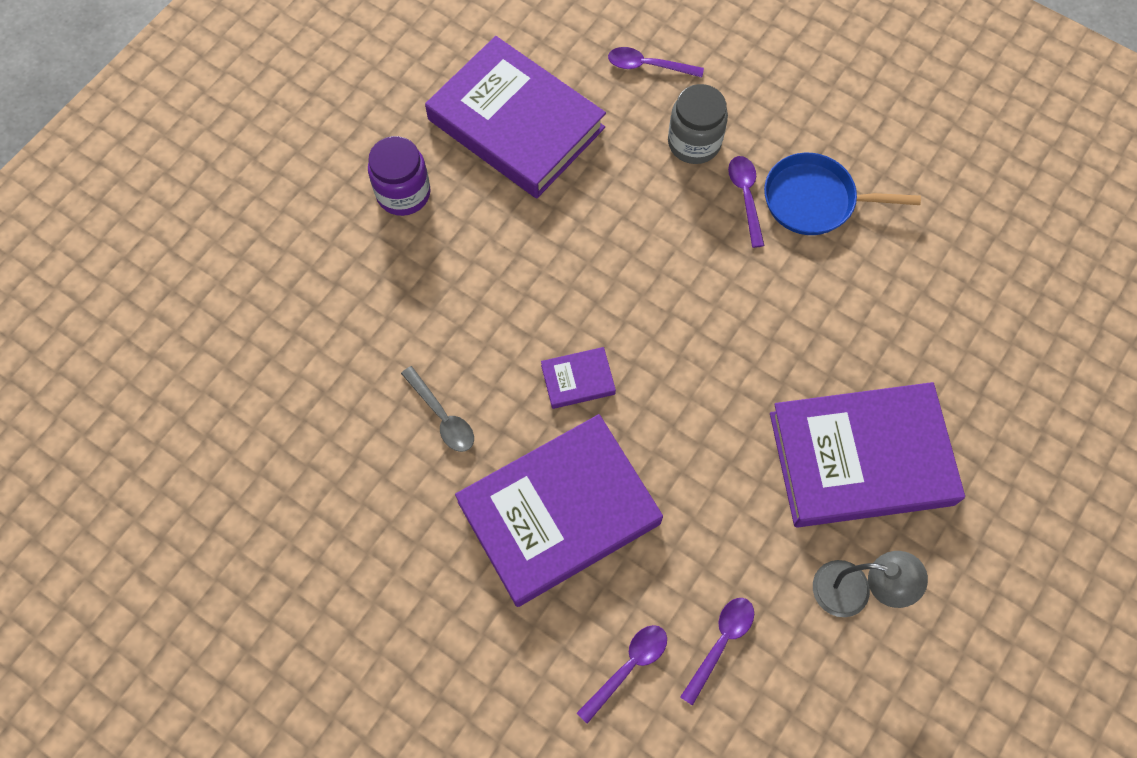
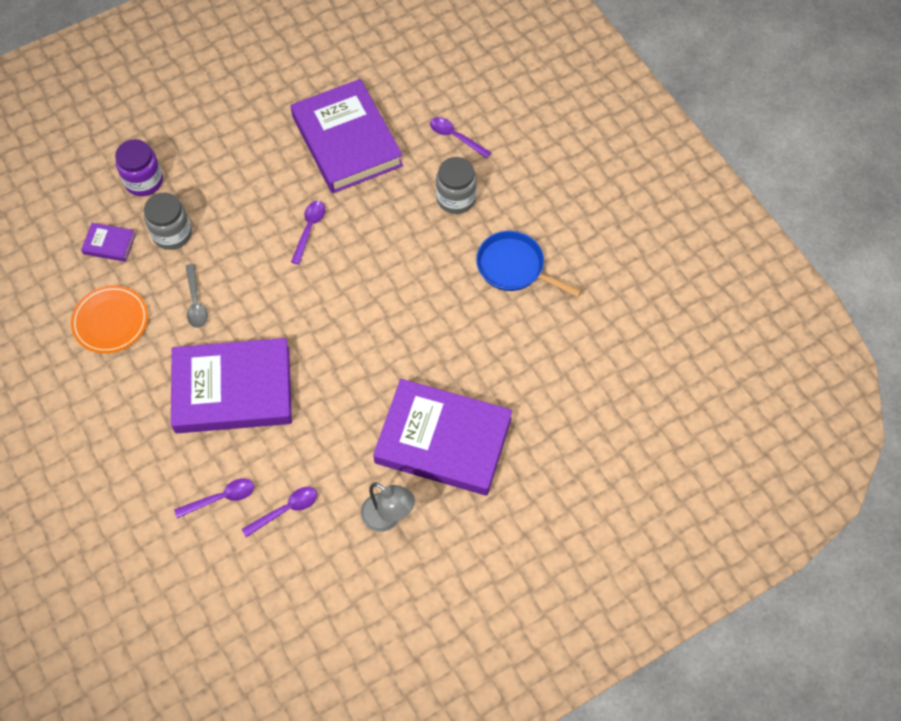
camera: 25 degrees right, 5 degrees down
purple jar [368,136,431,216] -> purple jar moved to [115,139,163,196]
purple book [541,347,616,409] -> purple book moved to [81,223,136,262]
purple spoon [728,156,764,248] -> purple spoon moved to [291,201,325,264]
none -> orange plate [71,285,148,353]
none -> grey jar [144,193,192,250]

